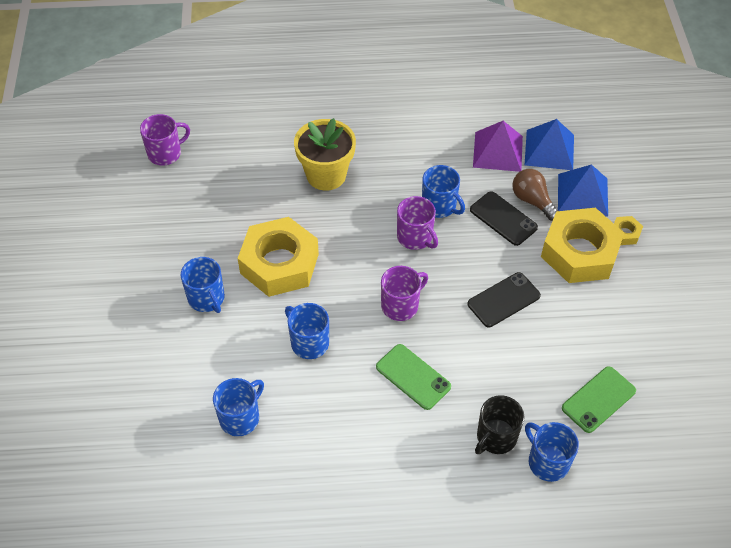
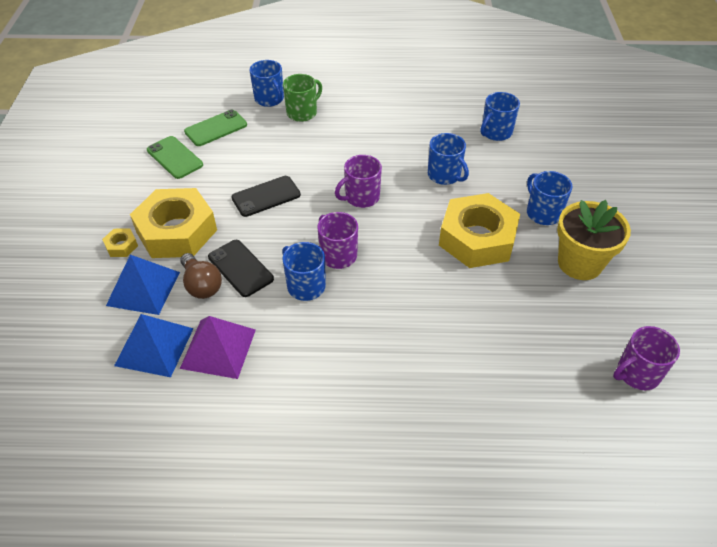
camera: 175 degrees left, 5 degrees down
yellow flower pot [294,118,356,191] -> yellow flower pot moved to [557,200,631,280]
green phone [376,344,451,410] -> green phone moved to [147,136,203,179]
black mug [475,395,525,454] -> green mug [283,74,322,122]

